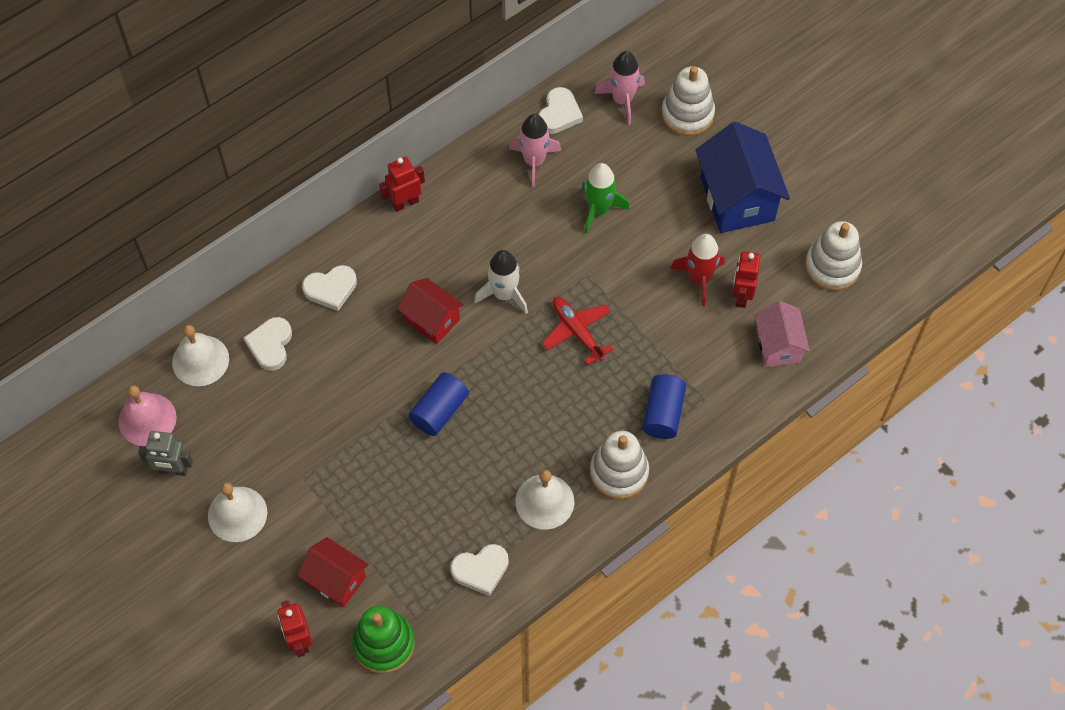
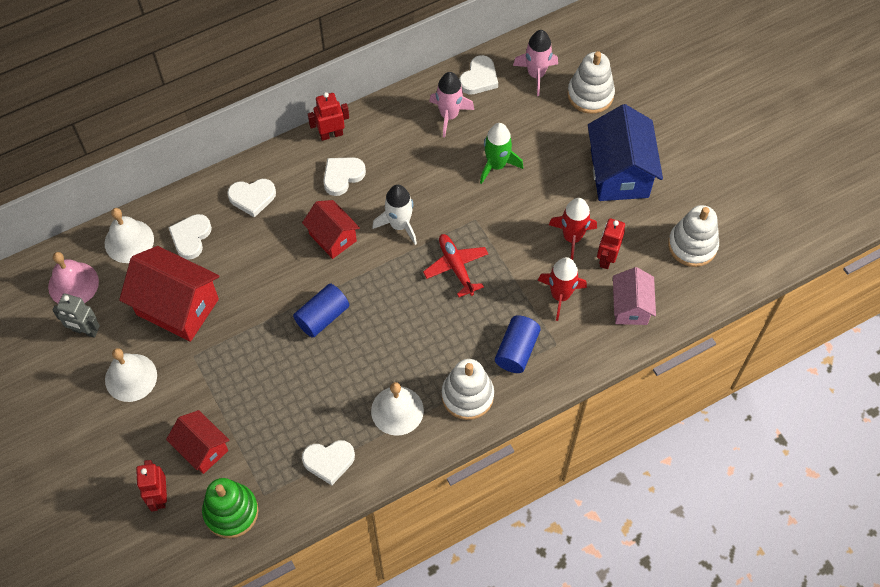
camera: 10 degrees right, 0 degrees up
none -> red house [119,246,219,342]
none -> white heart [323,157,366,196]
none -> red rocket [538,257,587,321]

